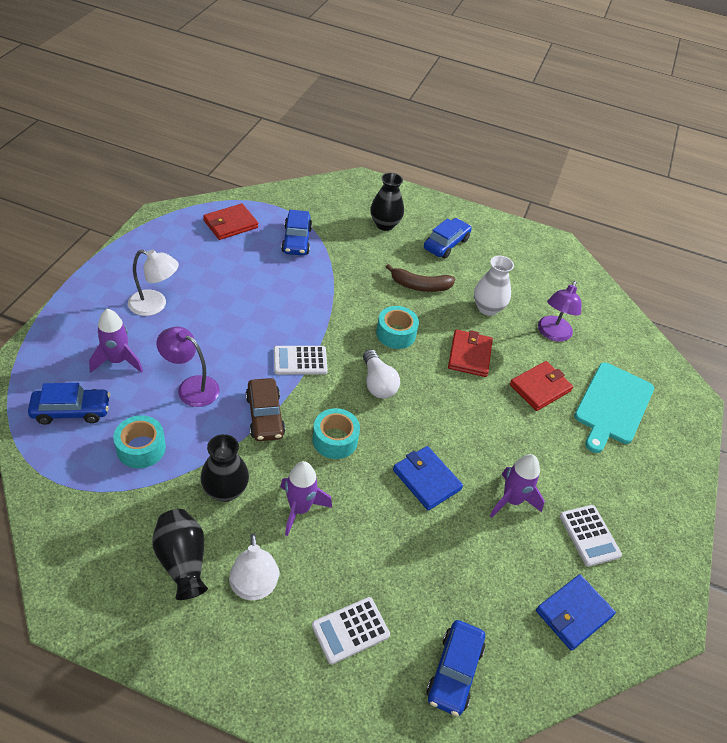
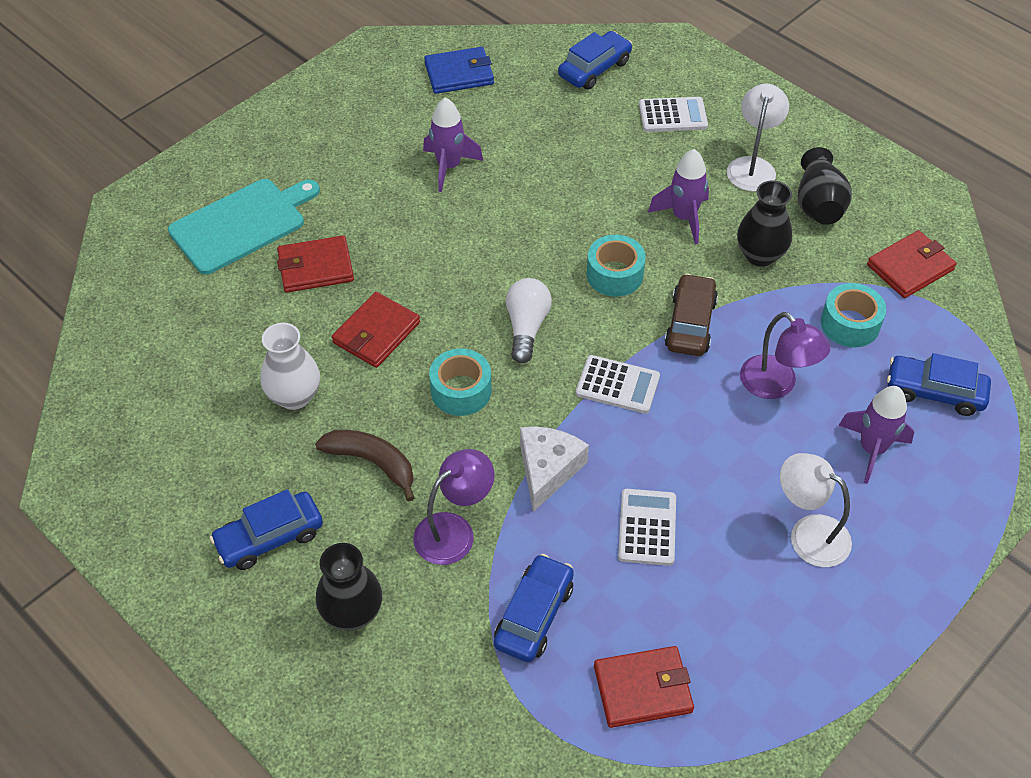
camera: 150 degrees left, 5 degrees up
blue wallet [393,446,463,511] -> none
purple lamp [538,281,581,342] -> purple lamp moved to [413,449,494,565]
white calculator [560,505,622,567] -> white calculator moved to [618,489,676,566]
none -> white cheese [520,426,589,512]
none -> red wallet [867,230,957,298]

